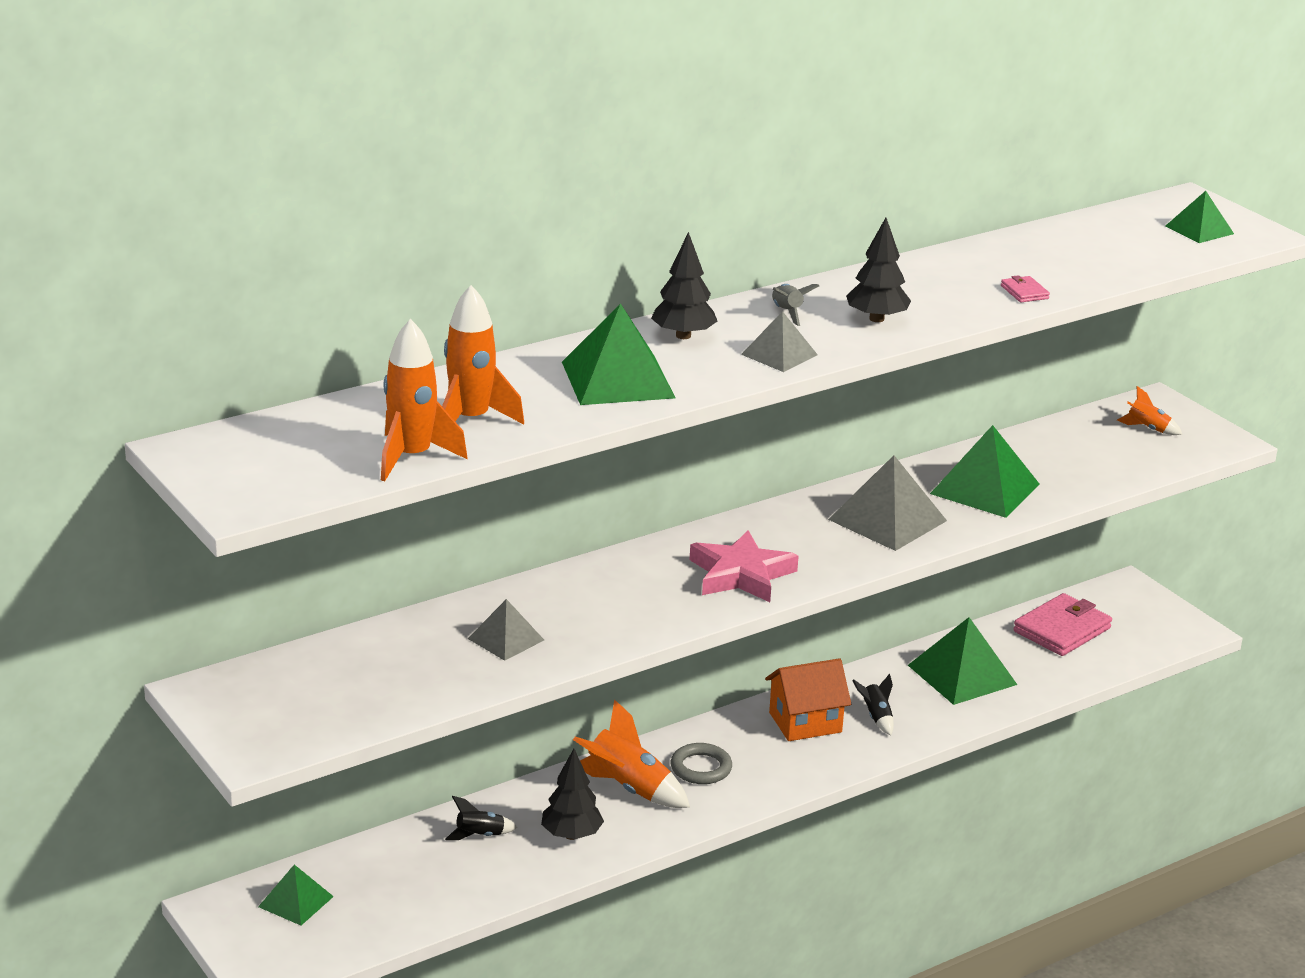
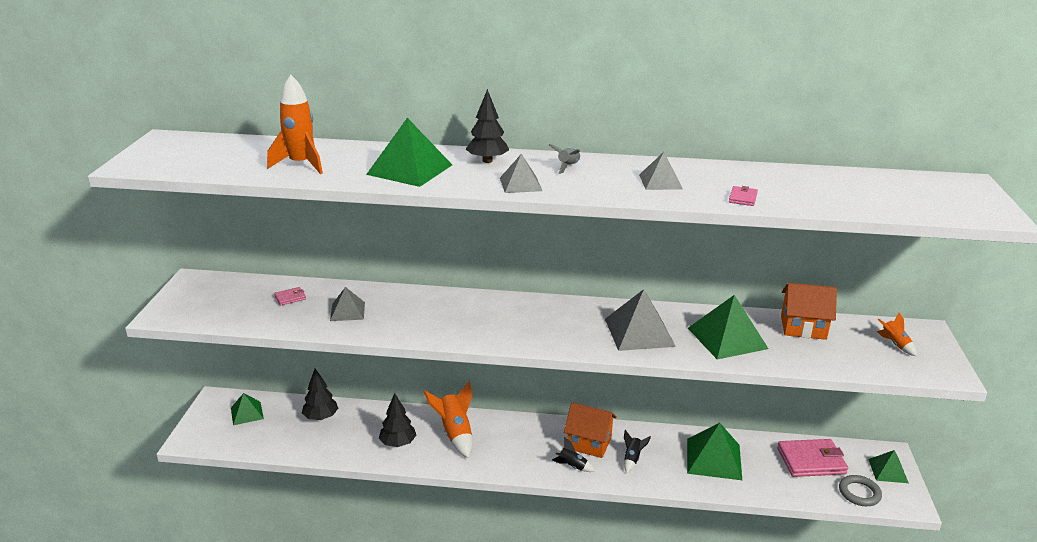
camera: 40 degrees right, 0 degrees up
orange rocket [381,319,467,481] -> none
black rocket [445,796,518,840] -> black rocket moved to [552,437,595,472]
grey ring [671,743,732,784] -> grey ring moved to [839,475,882,506]
pink star [690,530,799,602] -> none
black tree [846,218,911,322] -> black tree moved to [302,368,338,420]
green pyramid [1165,191,1234,243] -> green pyramid moved to [868,450,909,483]
none -> pink wallet [274,287,306,306]
none -> grey pyramid [639,152,683,190]
none -> orange house [781,283,837,340]

